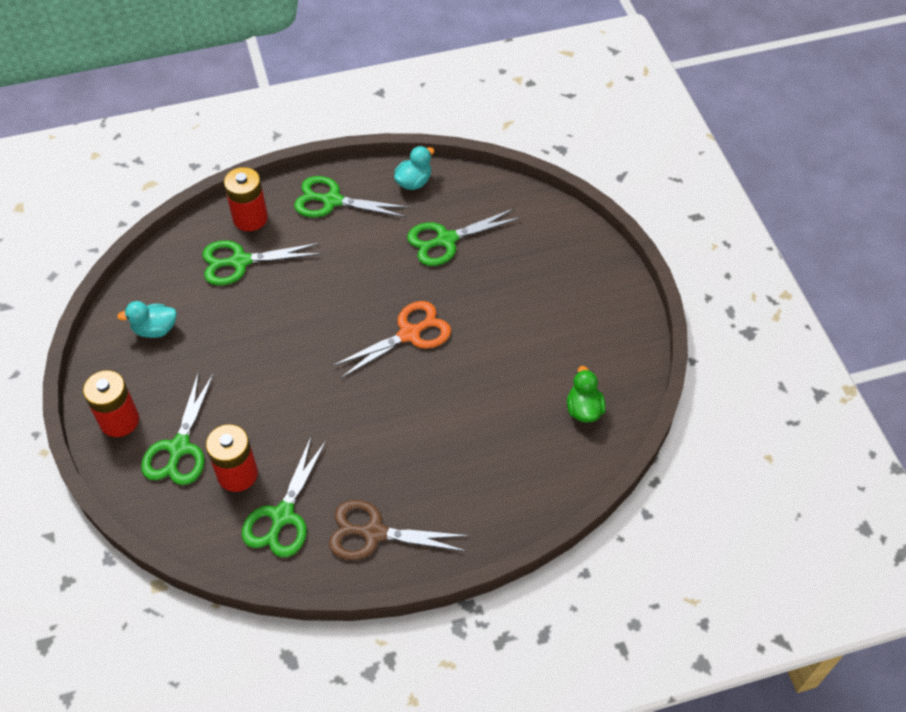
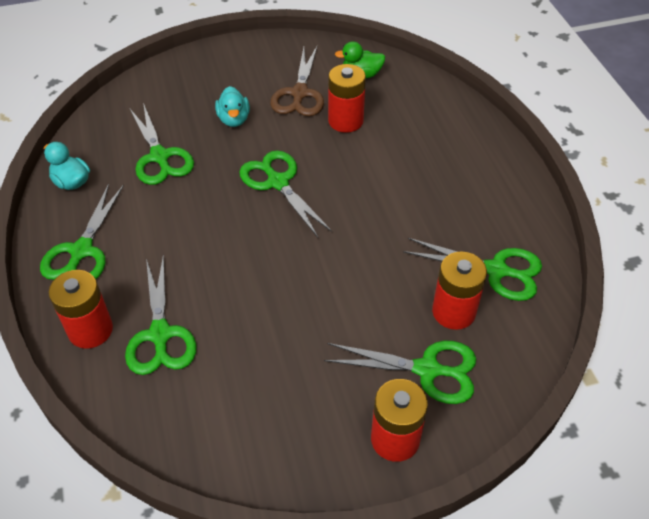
camera: 90 degrees left, 5 degrees down
turquoise duck [117,301,177,338] -> turquoise duck moved to [215,86,250,127]
brown scissors [329,500,469,560] -> brown scissors moved to [270,46,324,116]
orange scissors [332,301,451,378] -> green scissors [239,150,332,237]
none -> red battery [328,64,366,133]

